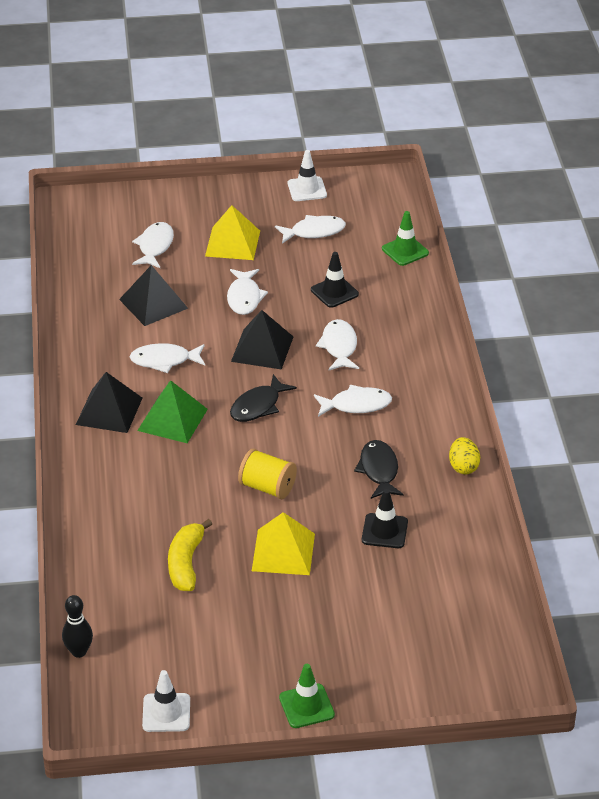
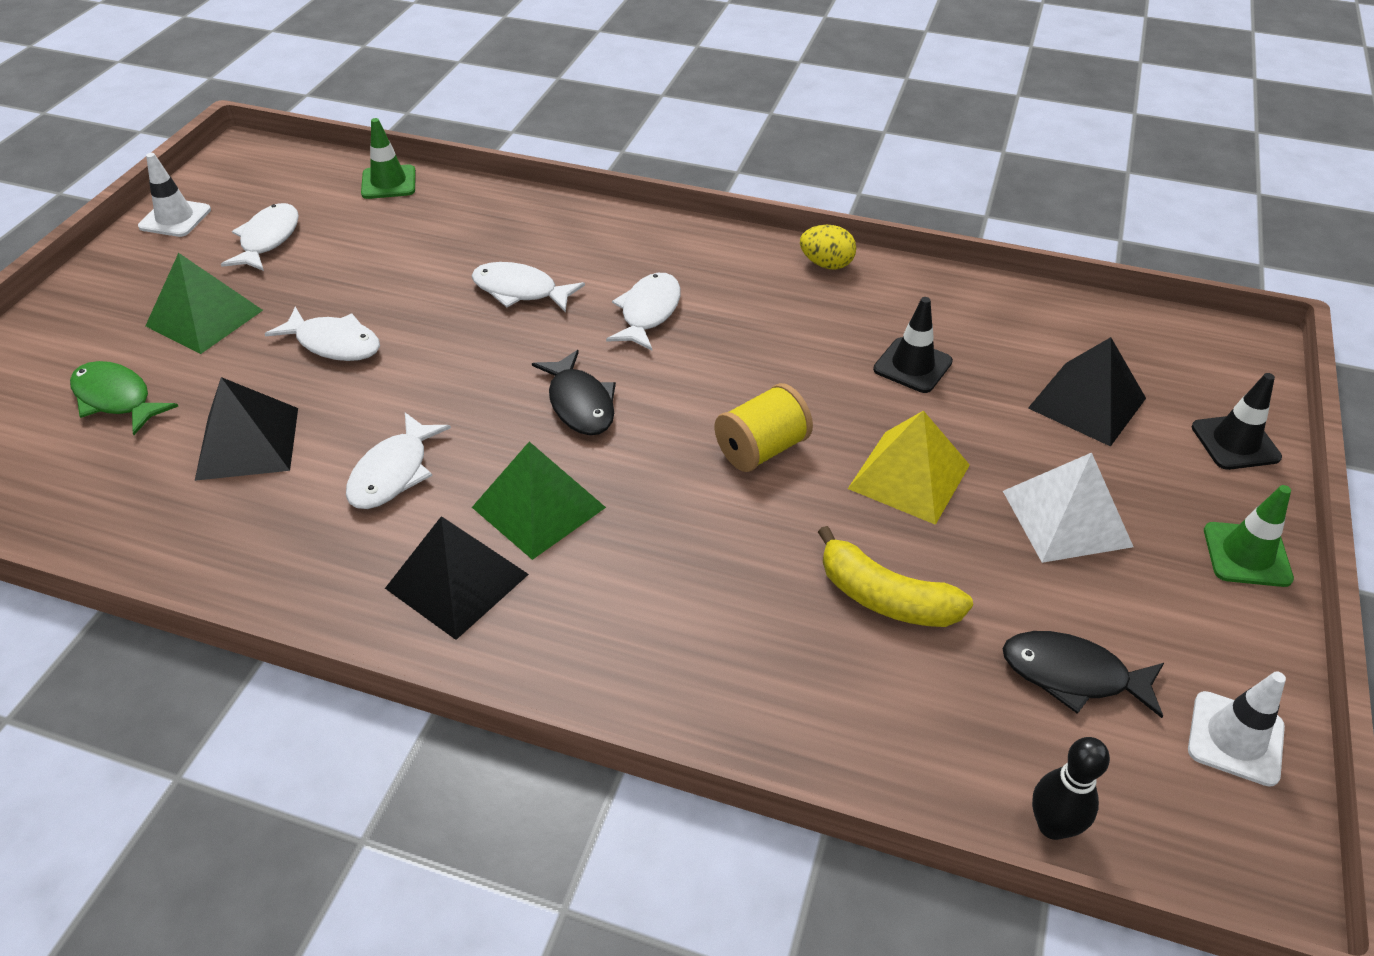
camera: 65 degrees left, 5 degrees up
white fish [132,222,174,268] -> green fish [70,361,178,435]
yellow pyramid [205,205,260,260] -> green pyramid [145,253,263,354]
black pyramid [231,310,293,370] -> black pyramid moved to [1028,337,1146,447]
black traffic cone [311,252,359,308] -> black traffic cone moved to [1192,373,1282,470]
black fish [354,440,403,499] -> black fish moved to [1002,631,1164,718]
none -> white pyramid [1003,453,1133,563]

